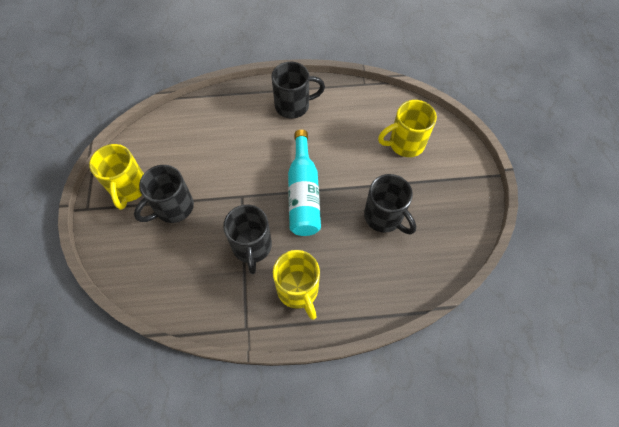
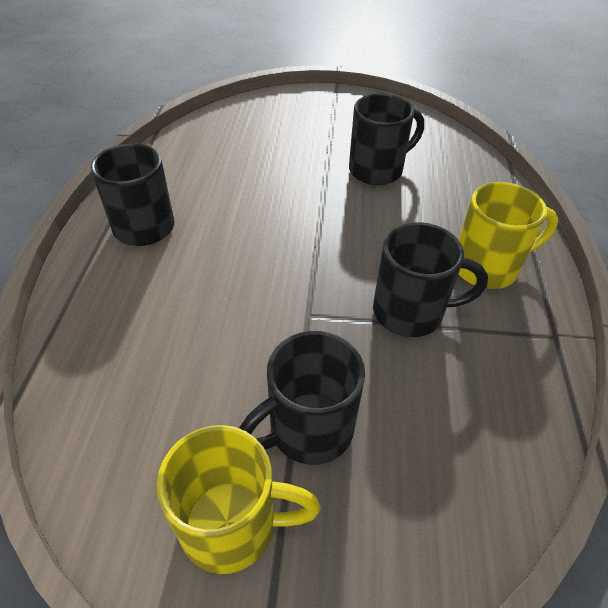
camera: 80 degrees left, 15 degrees down
black mug [134,165,194,223] -> black mug turned 90 degrees clockwise [239,331,365,465]
turquoise bottle [288,130,321,236] -> none
yellow mug [378,100,437,157] -> none

